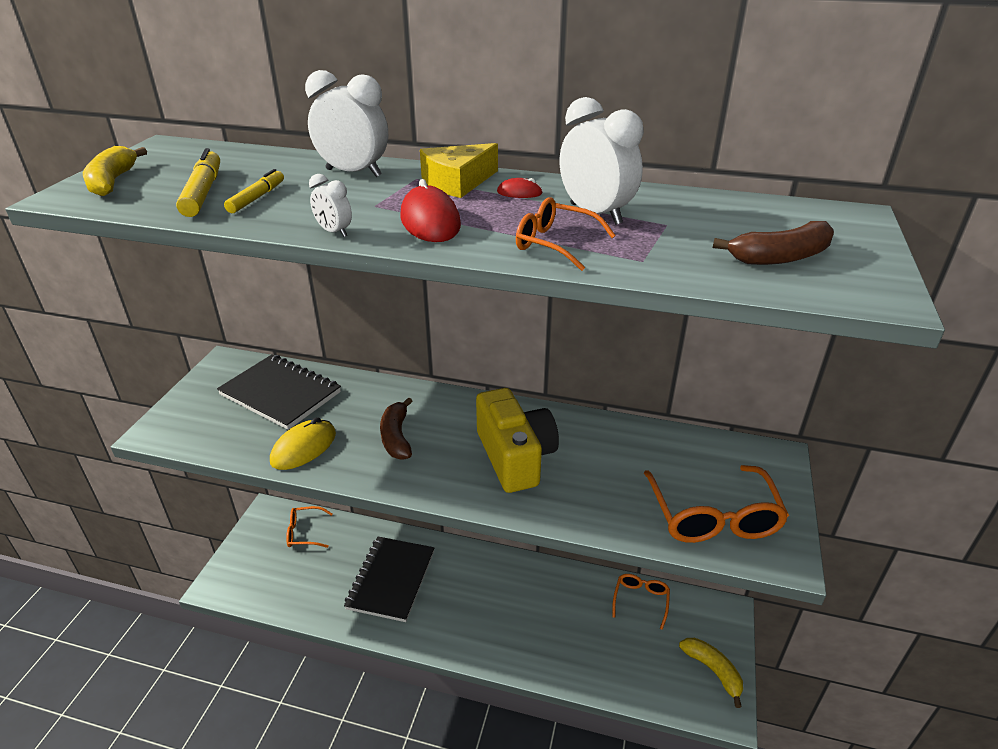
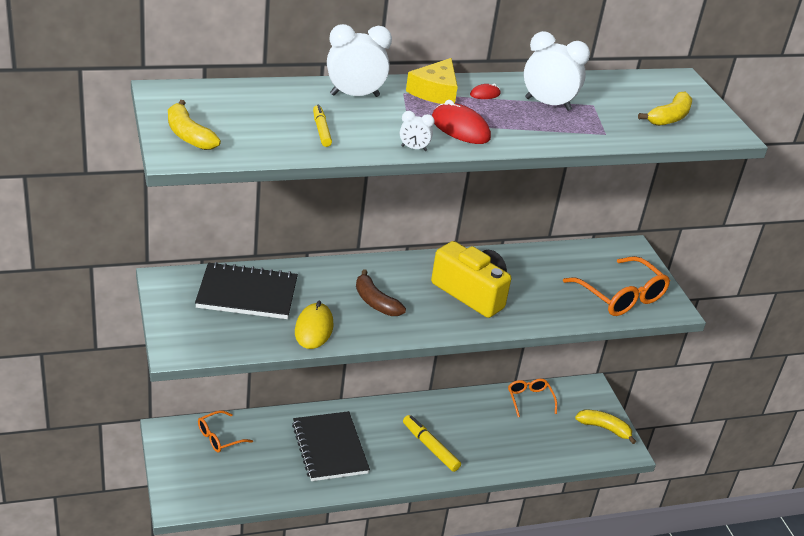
camera: 35 degrees left, 0 degrees up
yellow marker [176,148,220,217] -> yellow marker moved to [403,415,461,472]
orange glasses [516,197,616,271] -> none
brown banana [713,221,834,265] -> yellow banana [638,92,692,126]

